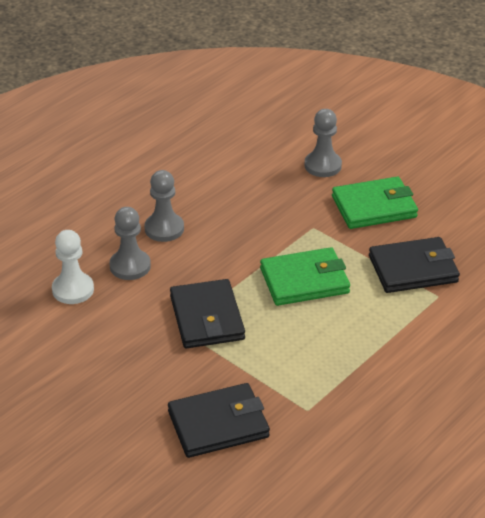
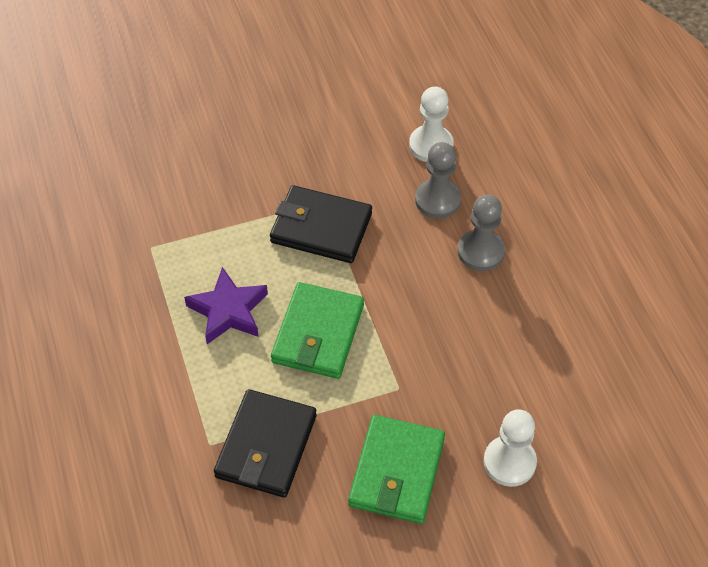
camera: 120 degrees right, 15 degrees up
black wallet [168,383,270,458] -> none
grey pawn [304,109,342,177] -> white pawn [484,409,537,487]
none -> purple star [184,267,268,344]

